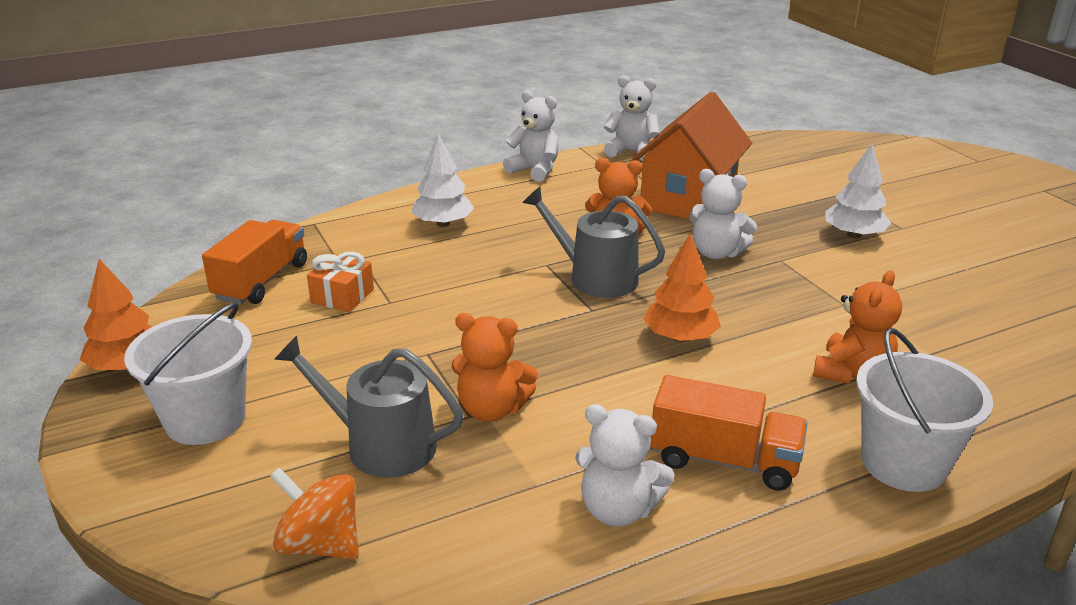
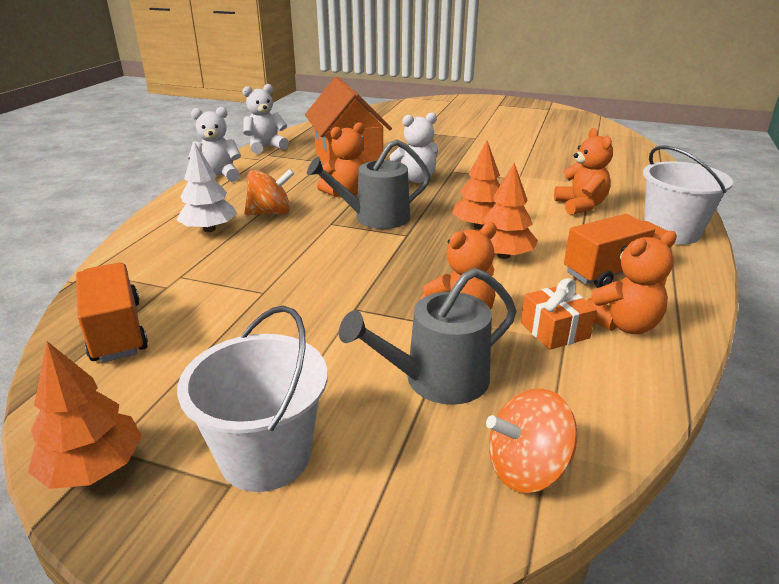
camera: 45 degrees left, 0 degrees up
orange gift [307,252,374,312] -> orange gift moved to [521,278,596,350]
white teddy bear [575,404,675,527] -> orange teddy bear [586,231,677,334]
white tree [826,144,891,239] -> none
none -> orange spinning top [244,169,294,215]
none -> orange tree [479,163,538,259]

